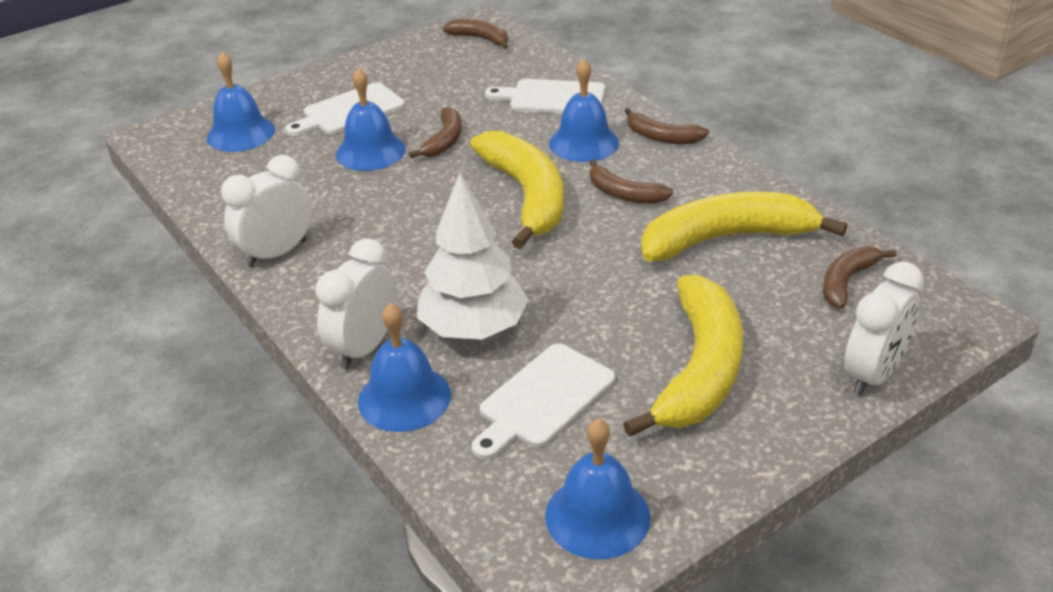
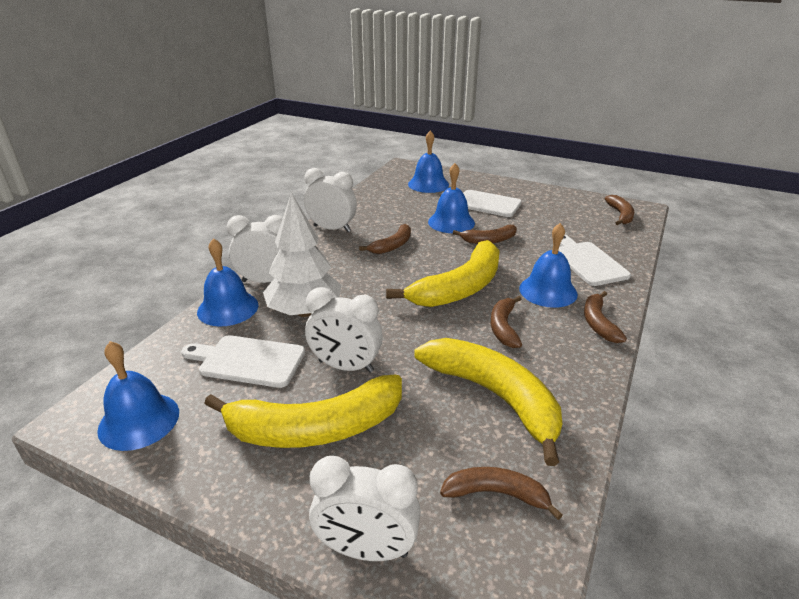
camera: 60 degrees right, 5 degrees down
none -> white clock [305,287,383,373]
none -> brown banana [359,224,411,254]

